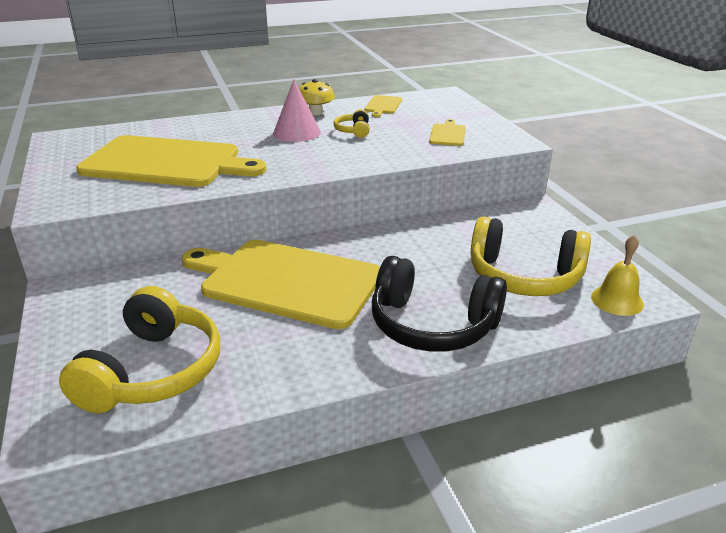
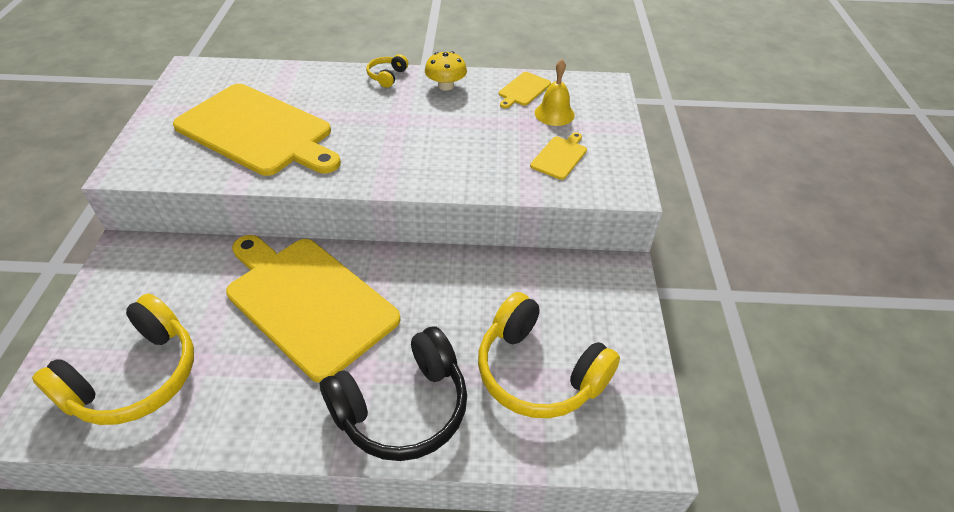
camera: 20 degrees right, 15 degrees up
pink cone [273,79,321,142] -> none
yellow headphones [334,109,370,138] -> yellow headphones moved to [366,54,408,88]
black headphones [372,256,507,352] -> black headphones turned 75 degrees counterclockwise [320,326,467,461]
yellow bell [591,235,644,316] -> yellow bell moved to [535,59,575,126]

